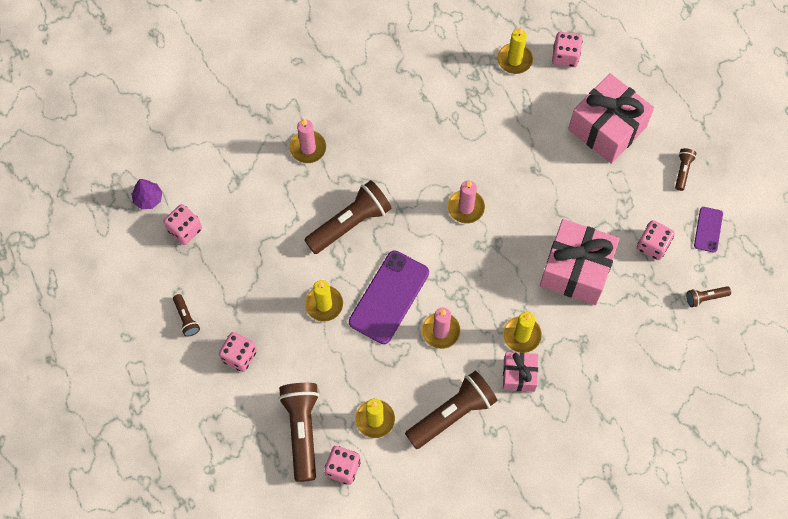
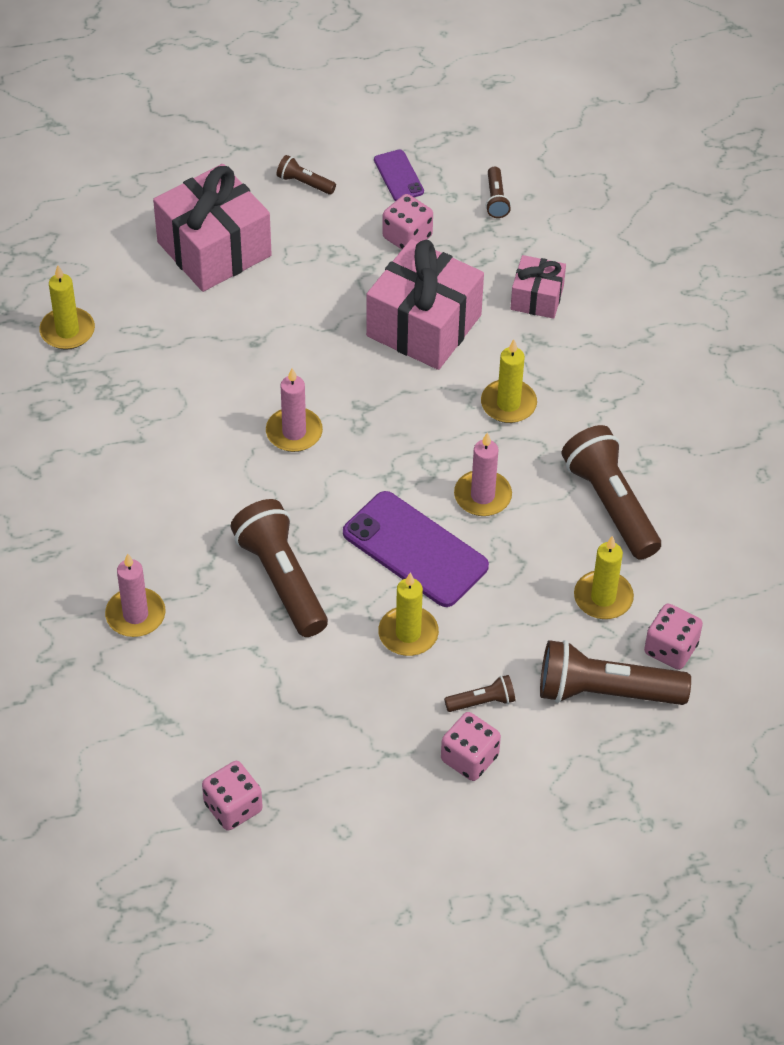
camera: 80 degrees left, 15 degrees down
purple tree [132,179,162,209] -> none
brown flashlight [173,294,200,337] -> brown flashlight moved to [444,675,516,712]
pink gift [503,352,538,392] -> pink gift moved to [511,255,566,319]
pink dice [552,32,583,67] -> none
purple phone [694,207,723,252] -> purple phone turned 45 degrees clockwise [374,150,424,201]

